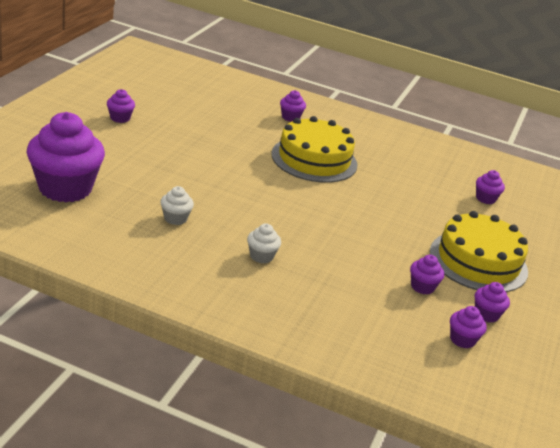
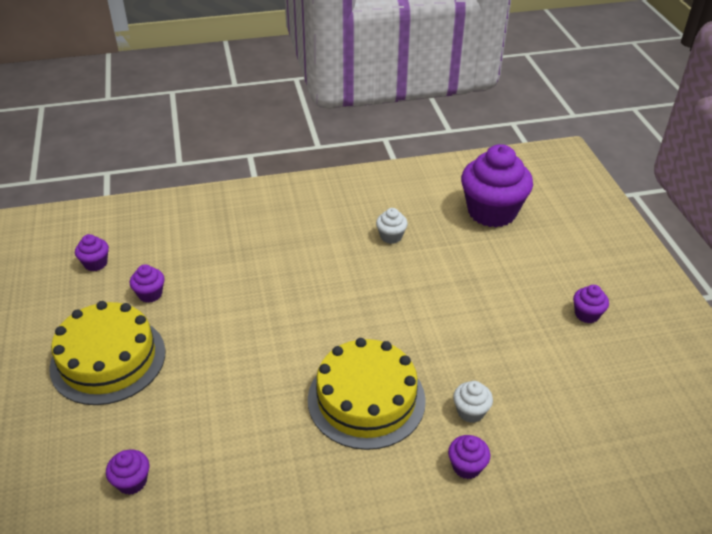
camera: 150 degrees right, 10 degrees up
white cupcake [247,223,281,263] -> white cupcake moved to [453,381,493,423]
purple cupcake [475,282,510,323] -> none

